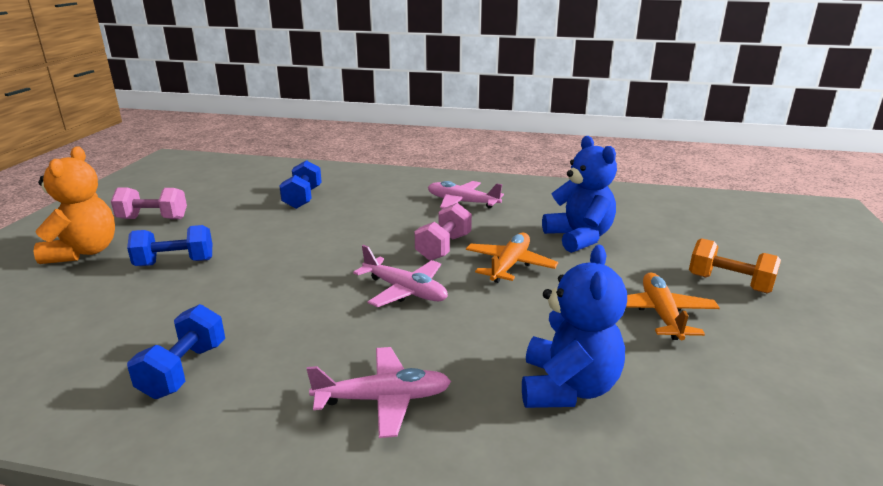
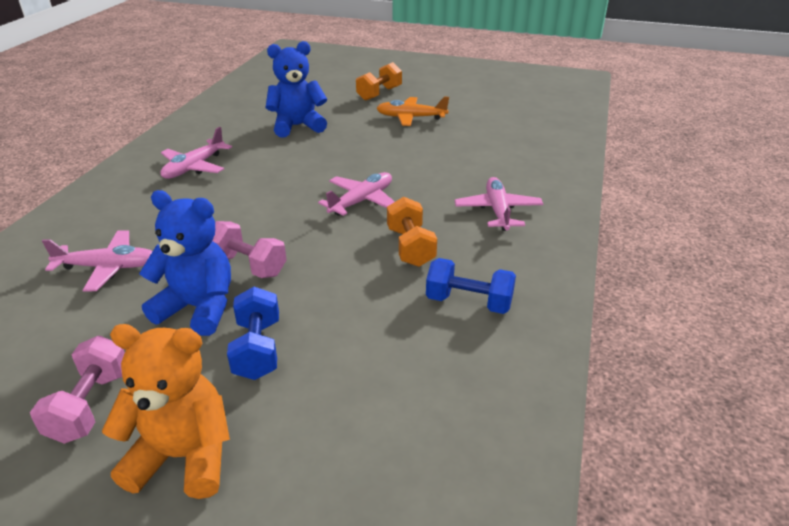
camera: 85 degrees left, 10 degrees up
blue dumbbell [279,160,322,209] -> pink plane [42,230,153,292]
pink dumbbell [415,203,472,261] -> pink dumbbell moved to [212,221,287,278]
orange plane [466,233,558,283] -> none
blue teddy bear [522,245,627,408] -> blue teddy bear moved to [139,190,231,336]
none -> orange dumbbell [387,197,437,267]

